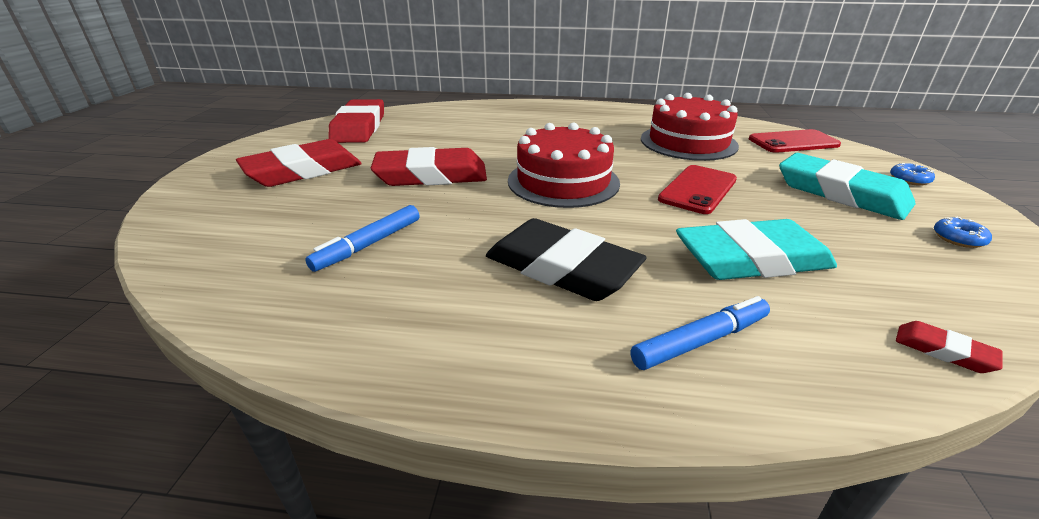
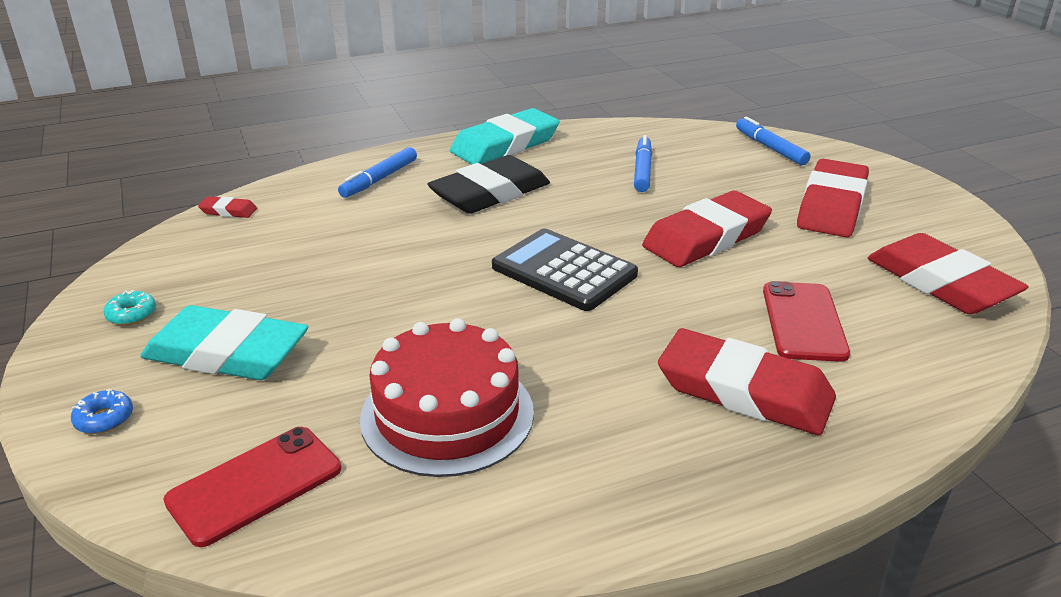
camera: 150 degrees right, 0 degrees up
black eraser [486,218,647,301] -> black eraser turned 45 degrees counterclockwise [427,155,550,214]
red cake [508,123,620,208] -> black calculator [492,228,638,311]
red phone [658,165,737,214] -> red phone moved to [763,281,850,362]
turquoise eraser [676,219,837,280] -> turquoise eraser moved to [450,108,559,164]
blue donut [934,217,992,248] -> turquoise donut [103,290,156,325]
none -> red eraser [658,328,836,435]
none -> blue marker [736,117,811,165]

